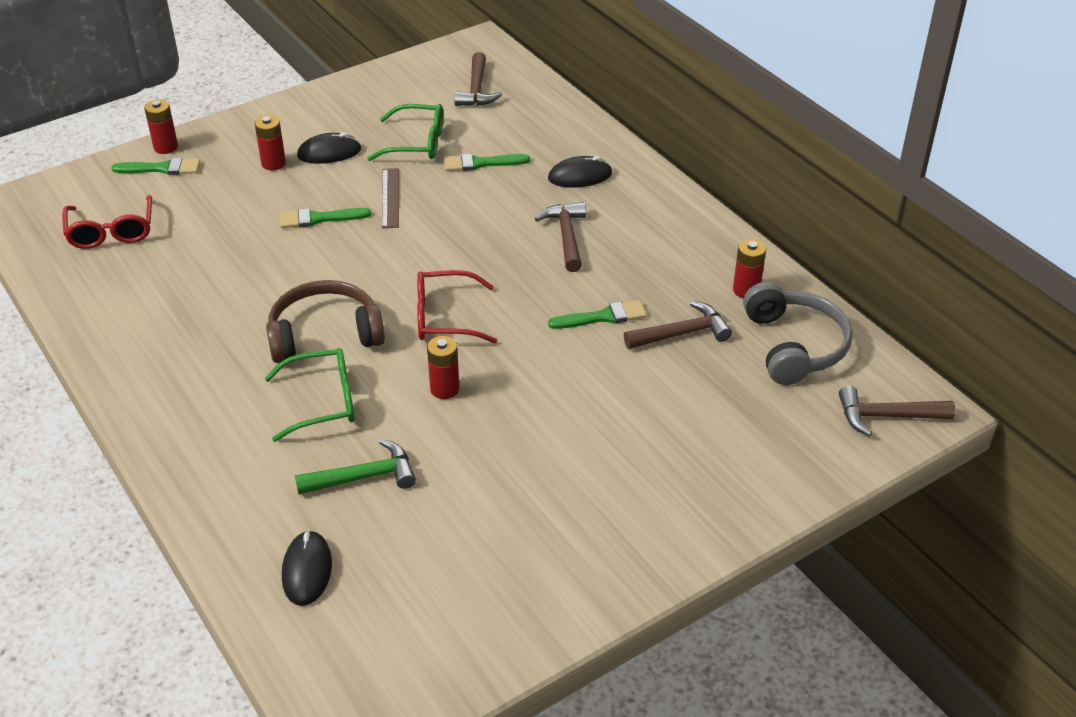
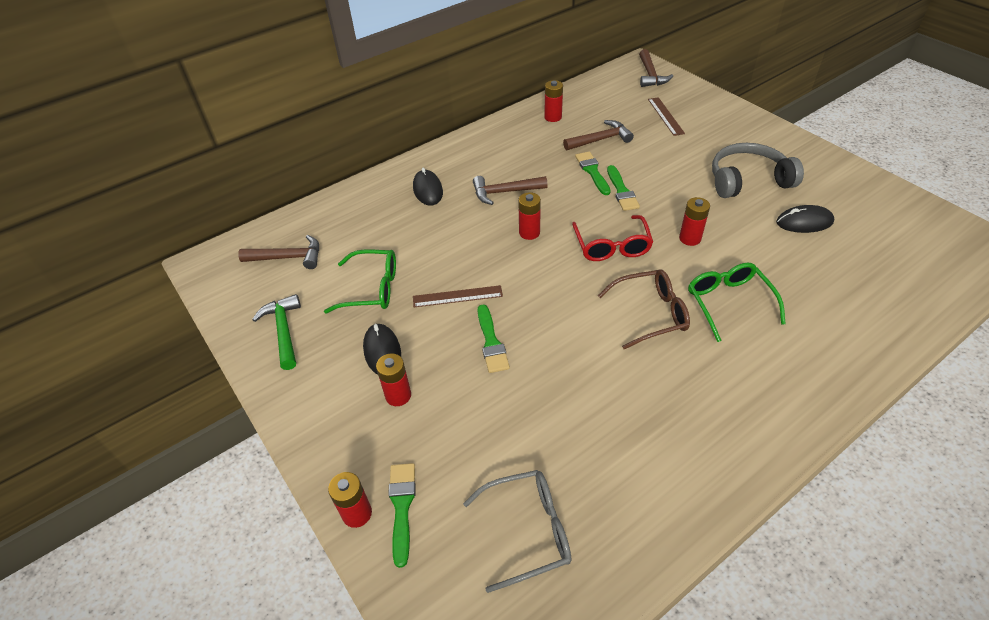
camera: 90 degrees left, 5 degrees up
red glasses [62,195,152,249] -> grey glasses [463,470,571,593]
brown headphones [266,280,385,363] -> brown glasses [598,269,690,349]
black mouse [282,530,332,606] -> black mouse moved to [776,205,834,233]
green hammer [295,439,416,495] -> green hammer moved to [252,294,301,370]
green glasses [367,104,443,161] -> green glasses turned 90 degrees clockwise [324,250,396,313]
green brush [443,154,530,171] -> green brush moved to [607,165,640,211]
brown hammer [624,301,732,349] -> brown hammer turned 90 degrees clockwise [563,120,634,151]
grey headphones [743,282,853,385] -> grey headphones moved to [712,143,804,198]
none -> red battery [518,192,541,240]
none -> brown ruler [648,97,685,136]

